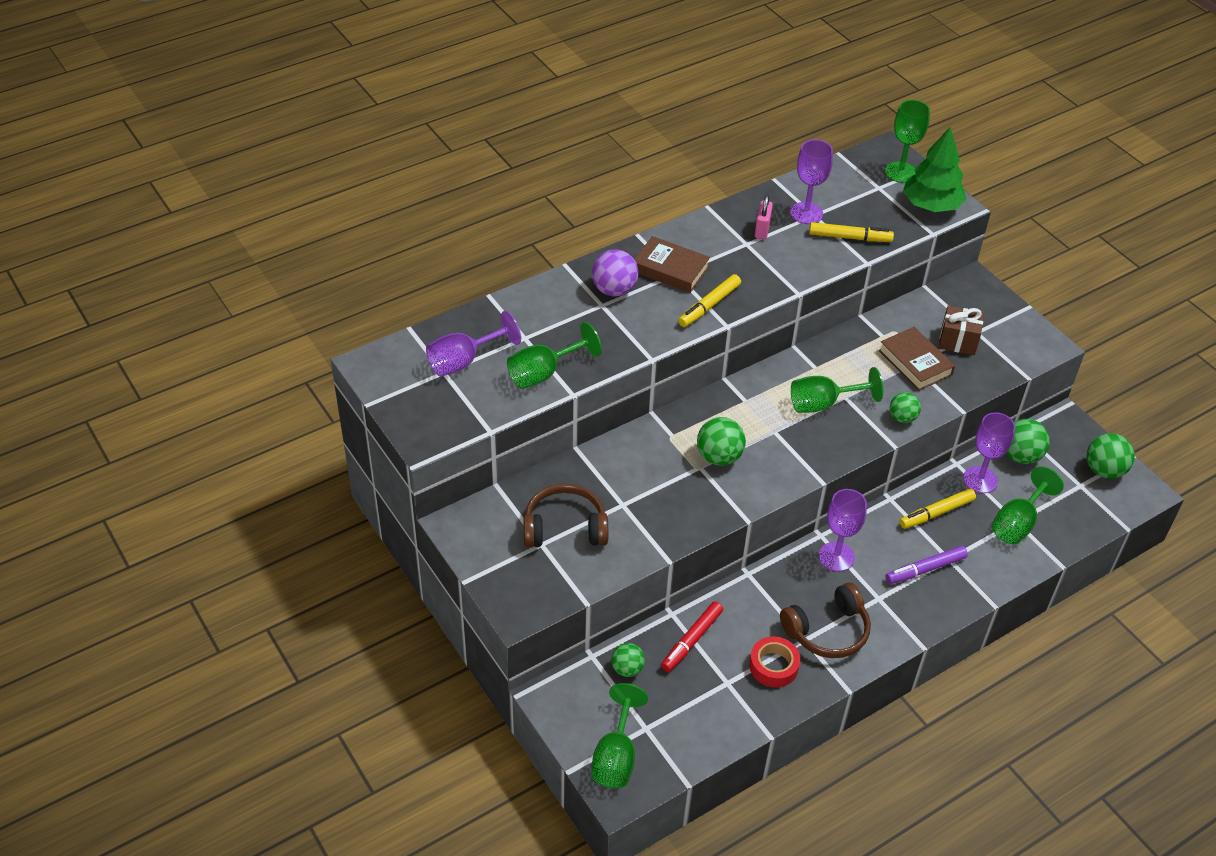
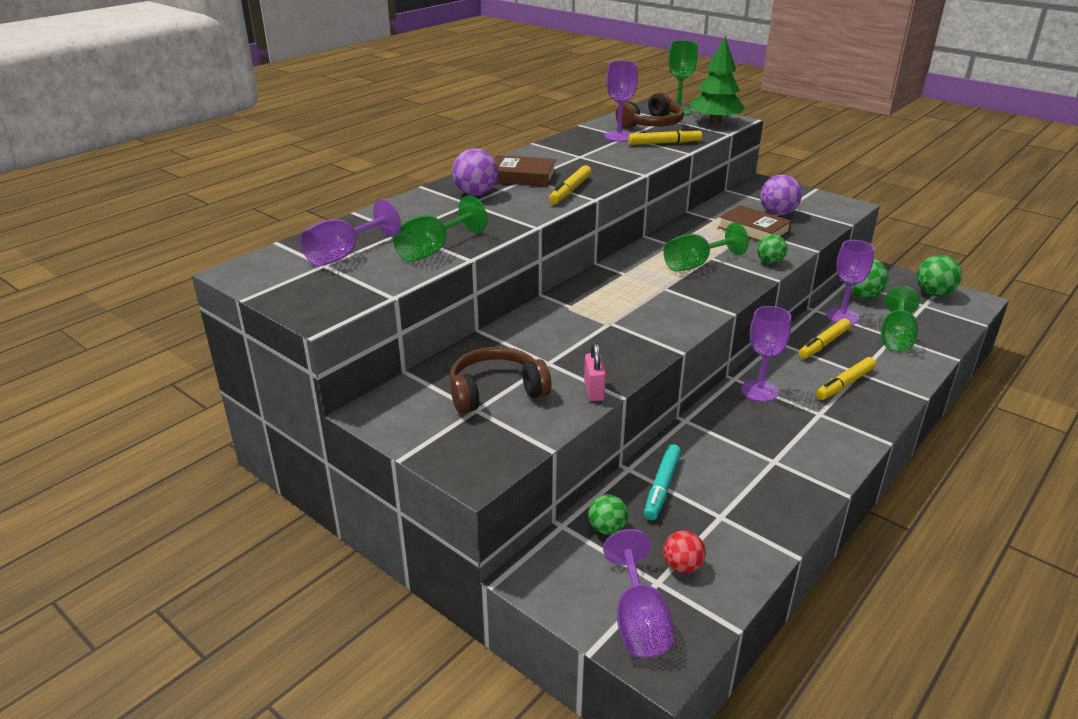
camera: 15 degrees left, 15 degrees down
green goblet [591,683,648,788] -> purple goblet [603,529,674,658]
red marker [661,602,723,672] -> turquoise marker [644,444,681,520]
green ball [697,417,746,466] -> none
red tape [749,636,800,688] -> none
pink padlock [755,195,773,239] -> pink padlock moved to [584,343,606,401]
brown headphones [780,583,871,658] -> brown headphones moved to [616,92,684,128]
purple marker [886,546,968,584] -> yellow marker [816,357,876,400]
brown gift [939,306,984,355] -> purple ball [760,175,802,215]
none -> red ball [663,531,706,573]

